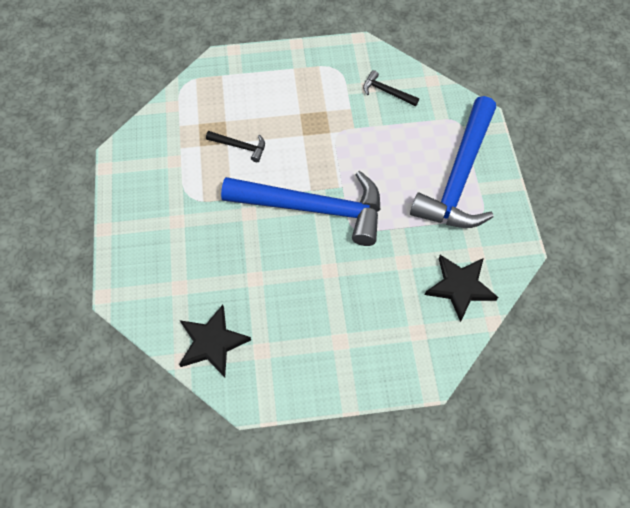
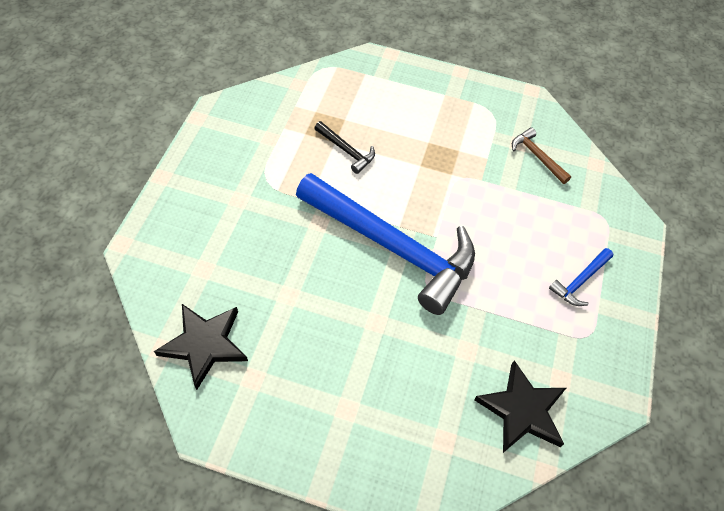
camera: 20 degrees right, 5 degrees down
black hammer [363,70,419,106] -> brown hammer [512,127,571,184]
blue hammer [410,96,496,228] -> blue hammer [549,248,613,306], size x0.40

